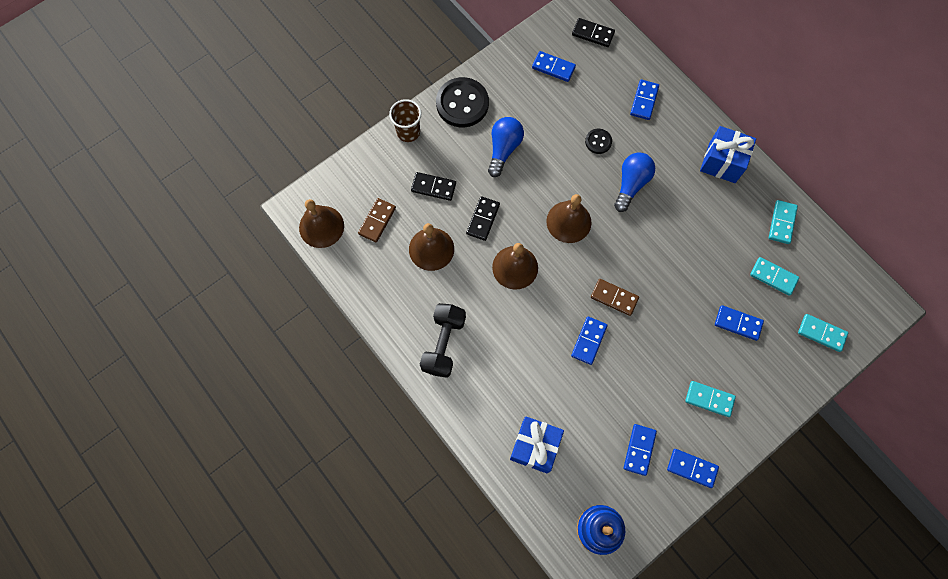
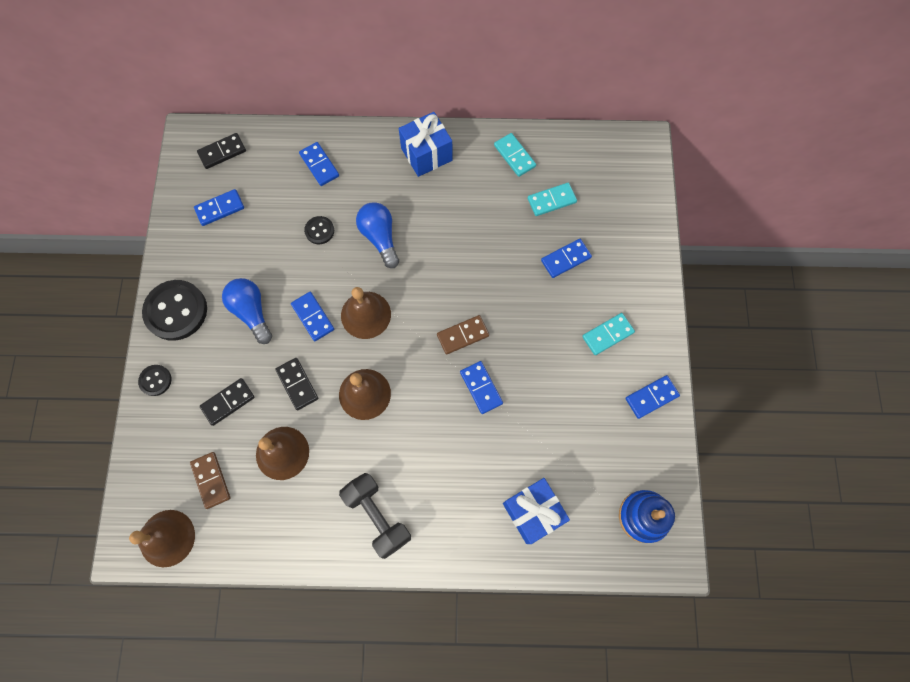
camera: 50 degrees left, 0 degrees up
brown cup [389,99,422,142] -> black button [138,365,172,396]
blue domino [624,424,657,476] -> blue domino moved to [291,292,334,341]
turquoise domino [798,314,848,352] -> none

